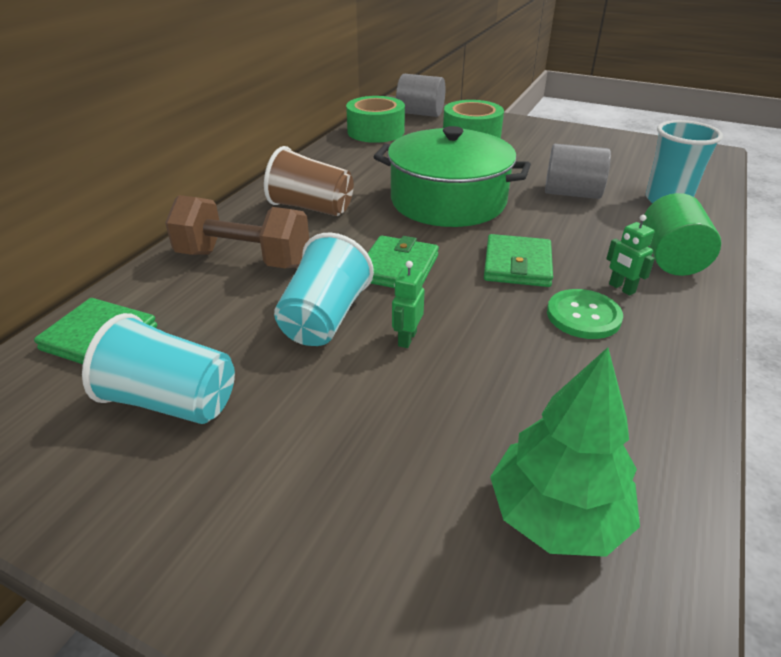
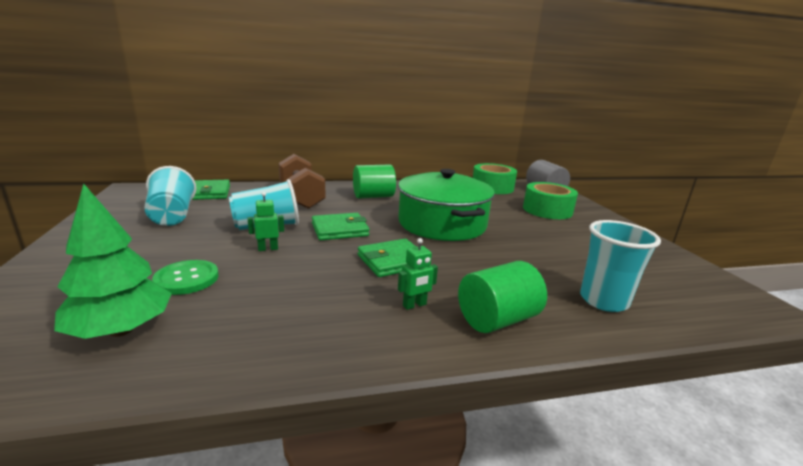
camera: 50 degrees right, 15 degrees down
brown cup [264,146,354,216] -> green cylinder [353,164,396,199]
grey cylinder [545,144,611,199] -> none
green button [547,289,623,339] -> green button moved to [152,260,219,295]
green robot [606,215,655,296] -> green robot turned 135 degrees counterclockwise [398,238,438,310]

